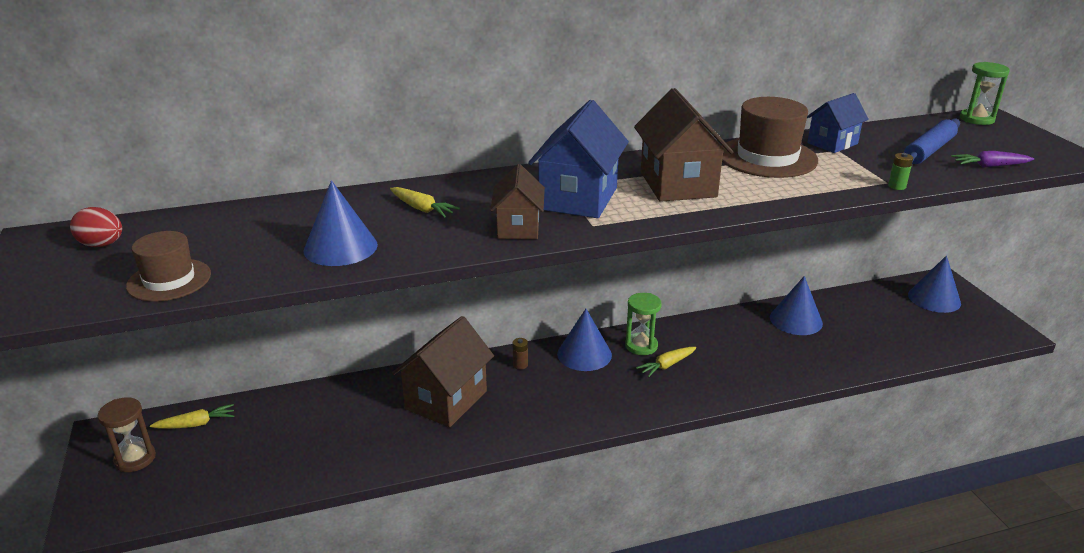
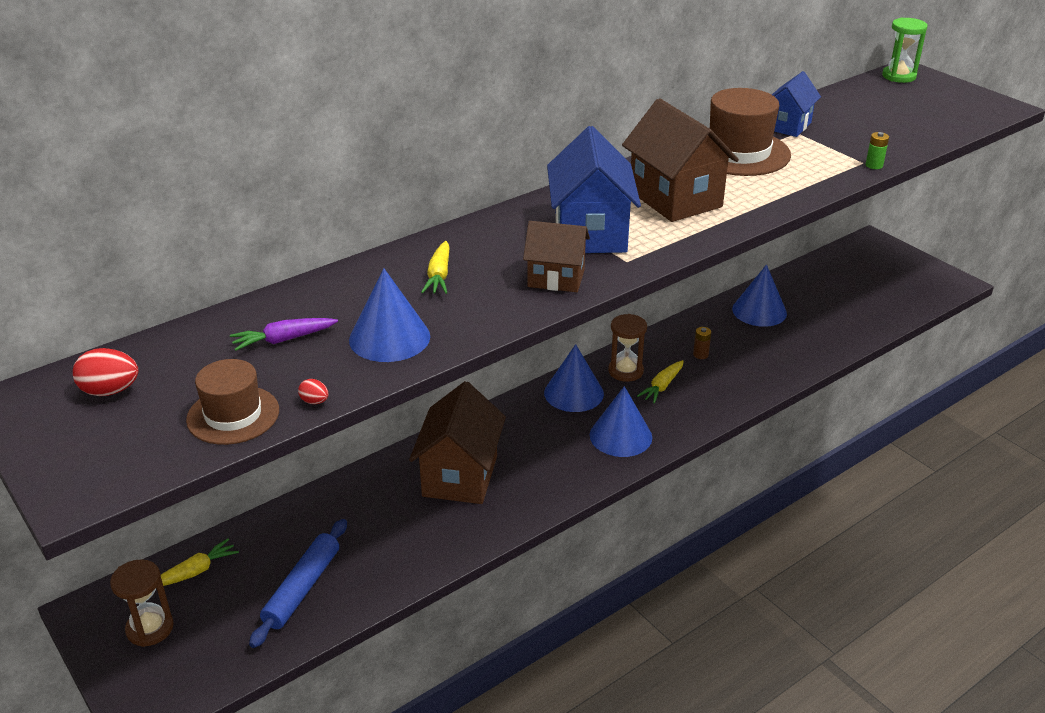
camera: 20 degrees left, 5 degrees up
yellow carrot [390,187,460,218] -> yellow carrot turned 75 degrees clockwise [421,241,450,294]
brown house [490,164,545,239] -> brown house turned 60 degrees counterclockwise [523,221,590,292]
brown battery [513,338,528,370] -> brown battery moved to [693,327,711,359]
green hourglass [625,293,662,355] -> brown hourglass [608,314,647,382]
blue rolling pin [904,119,960,164] -> blue rolling pin moved to [249,519,347,648]
blue cone [908,255,961,313] -> blue cone moved to [590,386,652,457]
purple carrot [951,151,1034,168] -> purple carrot moved to [230,318,338,351]
none -> red egg [298,379,329,404]

